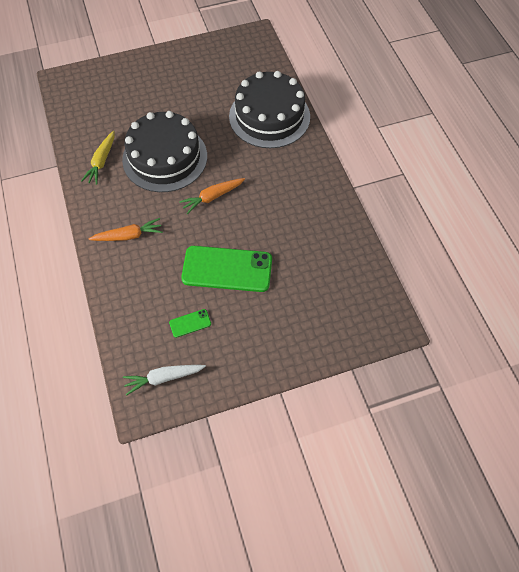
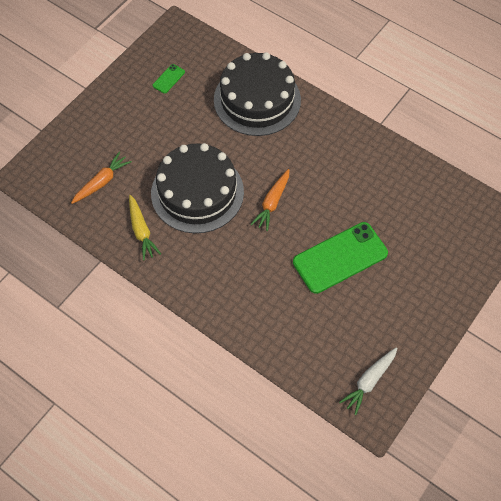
camera: 35 degrees left, 0 degrees up
orange carrot [89,218,163,241] -> orange carrot moved to [71,152,132,204]
green phone [169,309,211,338] -> green phone moved to [153,64,185,94]

